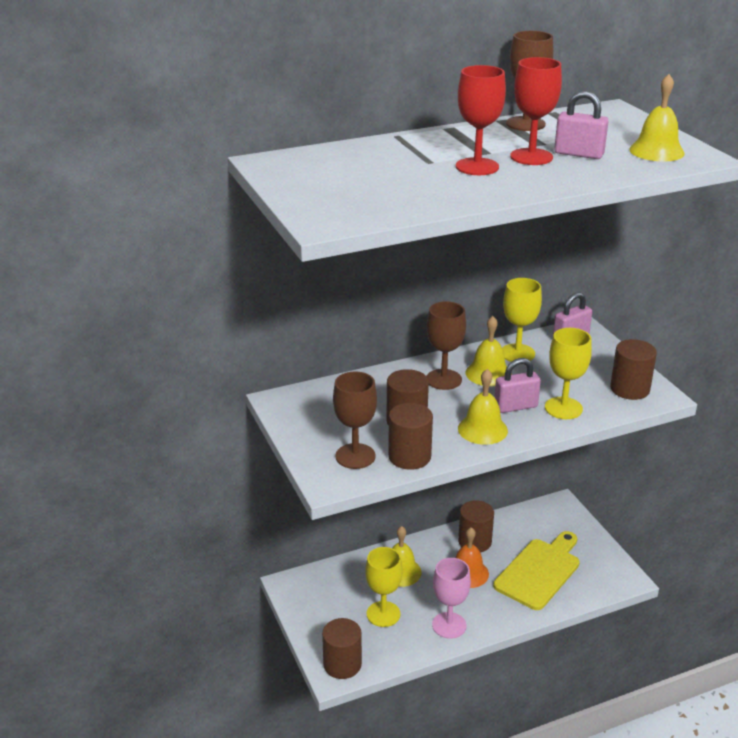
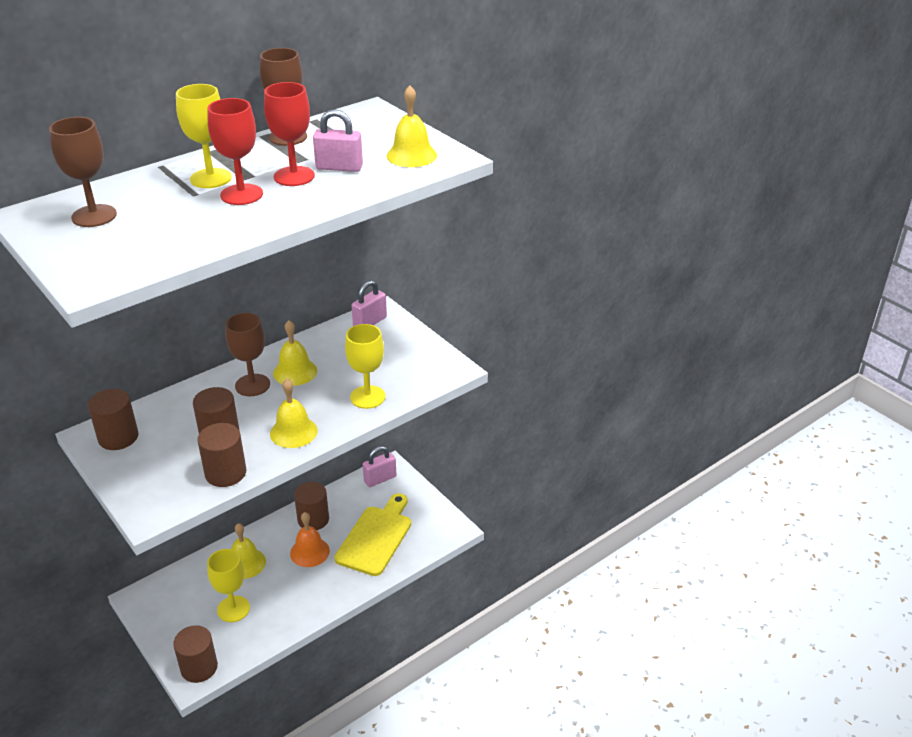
camera: 15 degrees left, 5 degrees up
brown goblet [333,371,377,469] -> brown goblet moved to [49,117,117,227]
pink goblet [432,558,471,639] -> none
pink padlock [494,358,541,413] -> pink padlock moved to [363,446,396,487]
yellow goblet [502,278,542,362] -> yellow goblet moved to [176,84,232,188]
brown cylinder [610,339,657,400] -> brown cylinder moved to [88,389,138,450]

